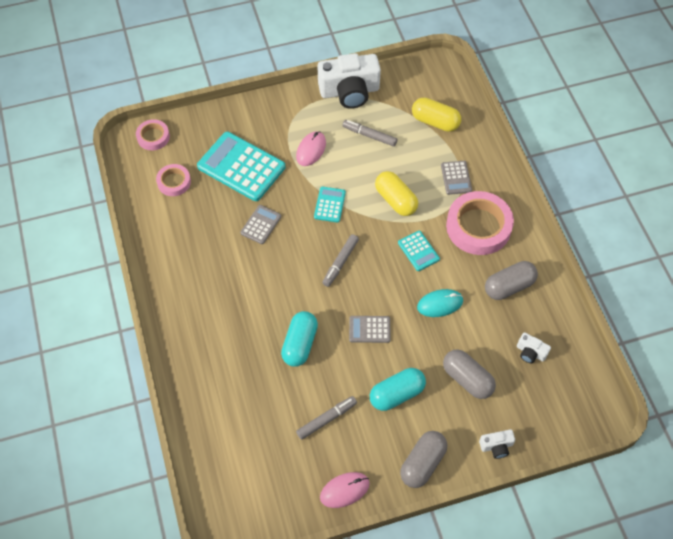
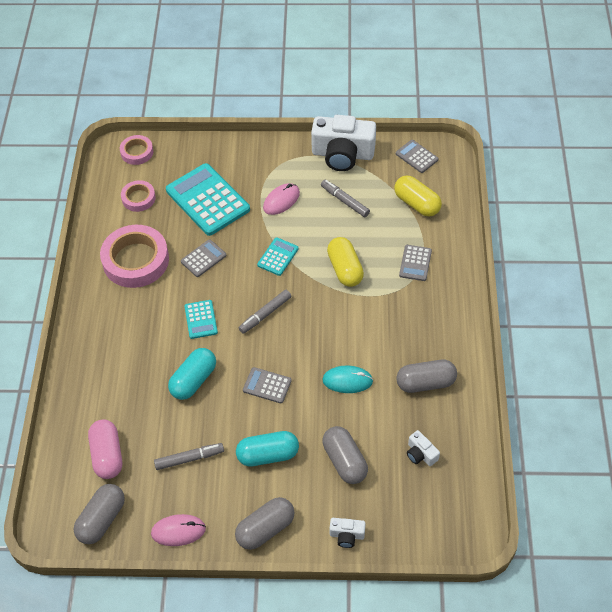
camera: 20 degrees right, 5 degrees down
turquoise calculator [398,231,440,271] -> turquoise calculator moved to [184,300,218,339]
pink tape [446,191,514,255] -> pink tape moved to [100,225,169,288]
none -> grey capsule [73,484,125,544]
none -> pink capsule [88,420,122,479]
none -> grey calculator [396,140,438,173]

